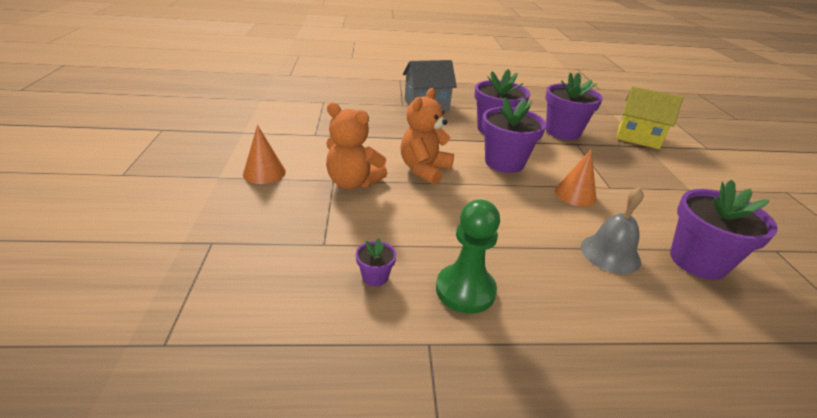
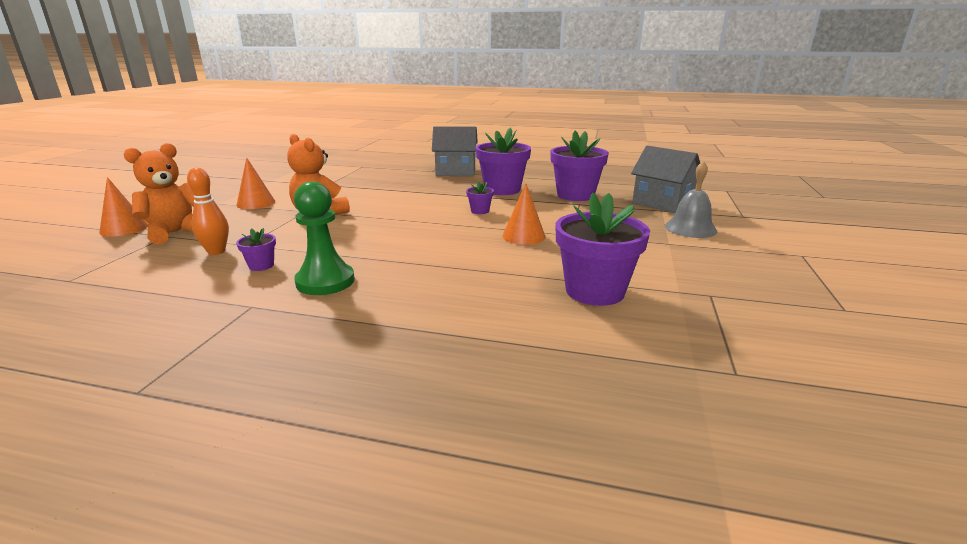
camera: 20 degrees right, 10 degrees down
orange teddy bear [401,88,454,185] -> orange teddy bear moved to [124,143,195,245]
purple flower pot [482,97,546,173] -> purple flower pot [466,181,494,214], size x0.45
grey bell [581,187,644,274] -> grey bell moved to [665,161,717,238]
yellow house [616,86,683,149] -> grey house [631,146,700,213]
none -> orange cone [99,177,148,237]
none -> orange bowling pin [187,168,229,255]

